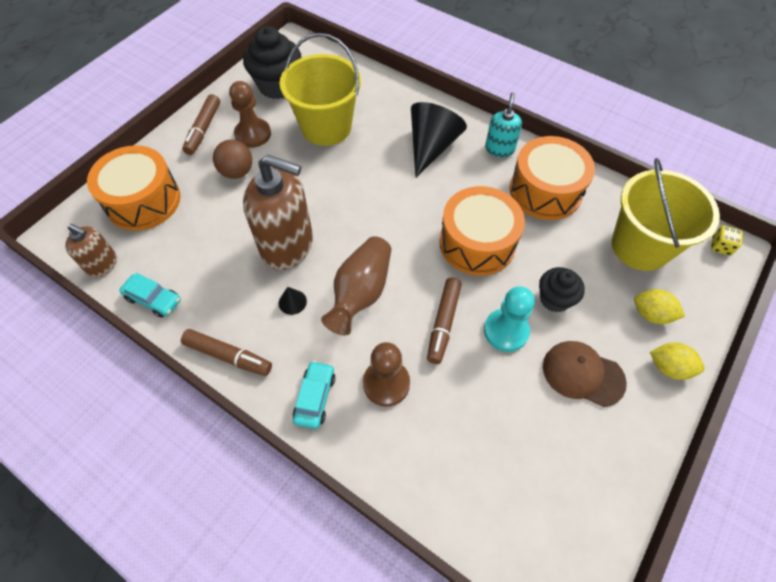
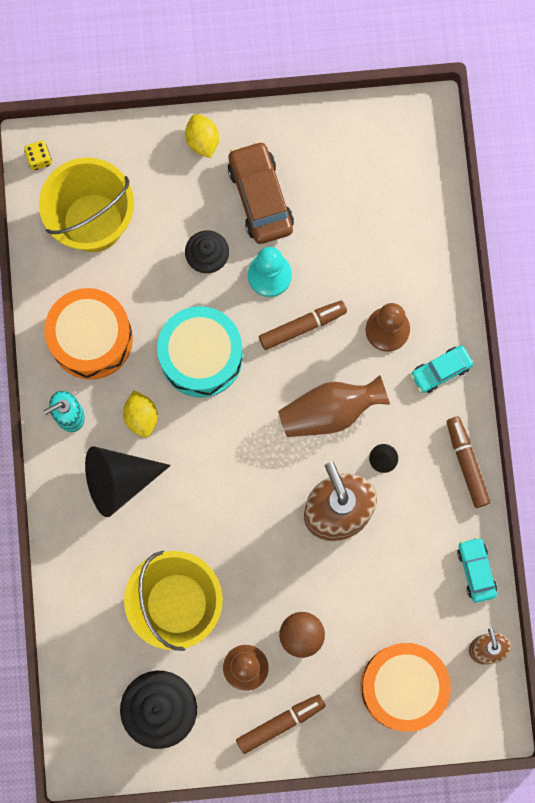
camera: 130 degrees left, 20 degrees up
orange drum [439,186,525,276] -> turquoise drum [157,306,243,398]
brown cap [543,341,627,407] -> brown car [228,141,294,244]
yellow lemon [634,289,685,324] -> yellow lemon moved to [123,390,158,438]

